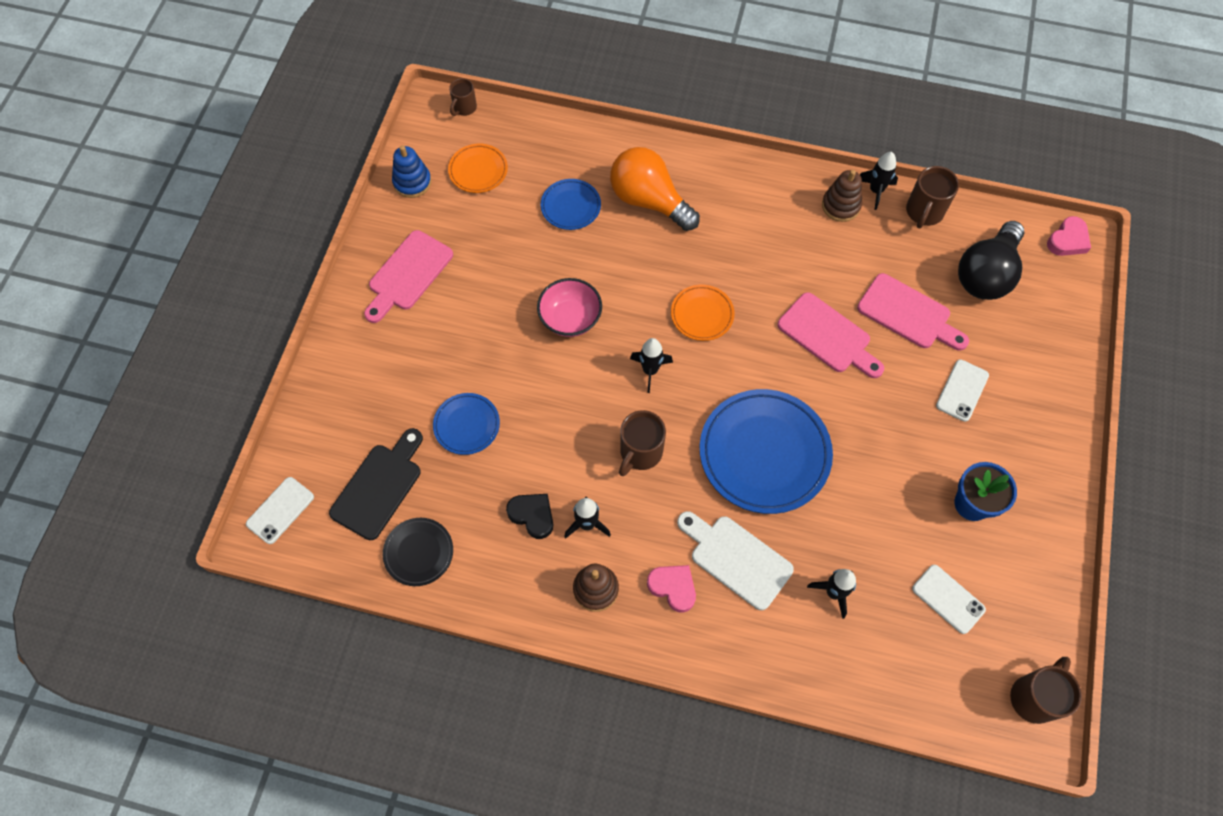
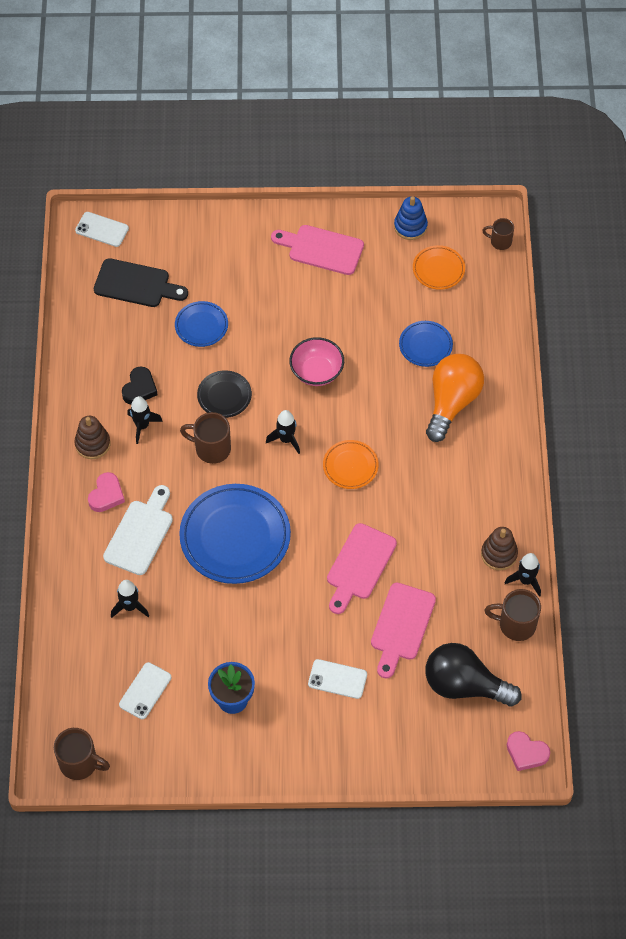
camera: 75 degrees right, 5 degrees down
black plate [383,518,453,586] -> black plate moved to [197,370,252,418]

